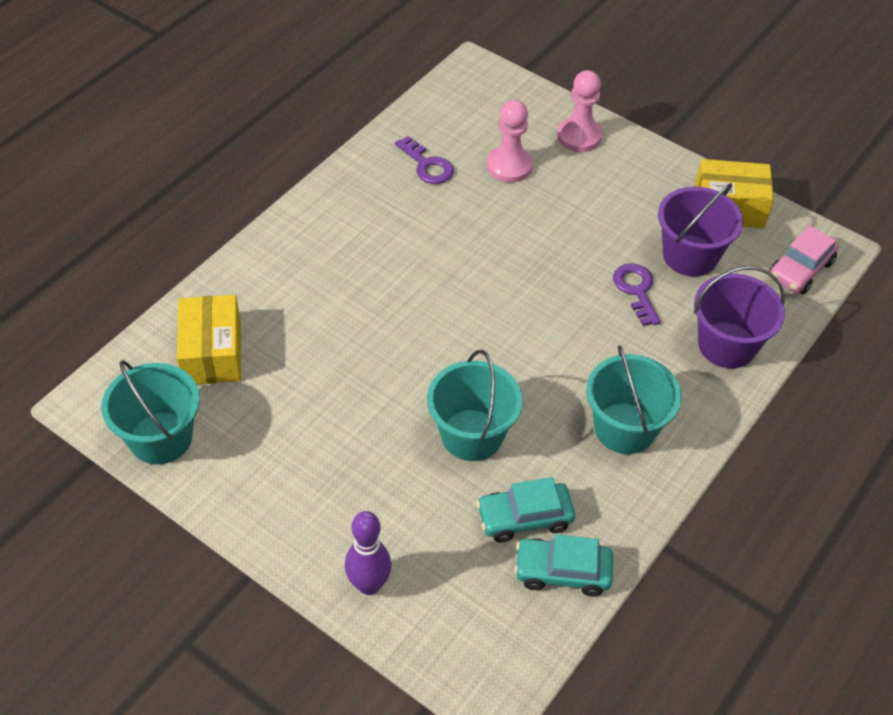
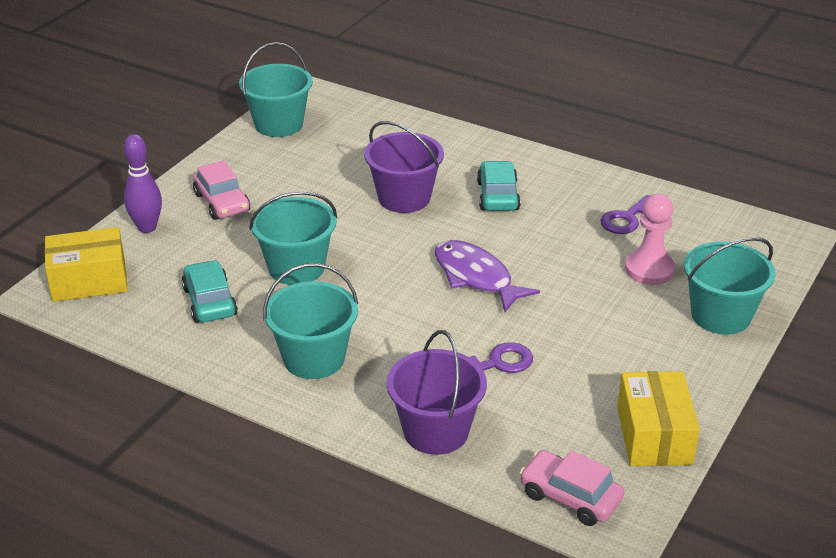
camera: 85 degrees right, 15 degrees down
yellow box [177,295,241,384] -> yellow box moved to [44,227,127,302]
turquoise car [514,534,613,597] -> turquoise car moved to [477,161,521,211]
pink pawn [557,70,602,152] -> turquoise bucket [684,237,776,335]
purple bucket [658,183,743,276] -> purple bucket moved to [364,121,444,213]
none -> pink car [193,160,250,220]
none -> purple fish [435,240,540,312]

